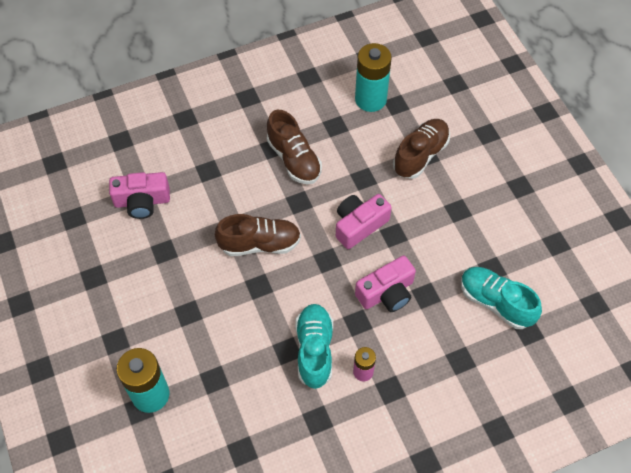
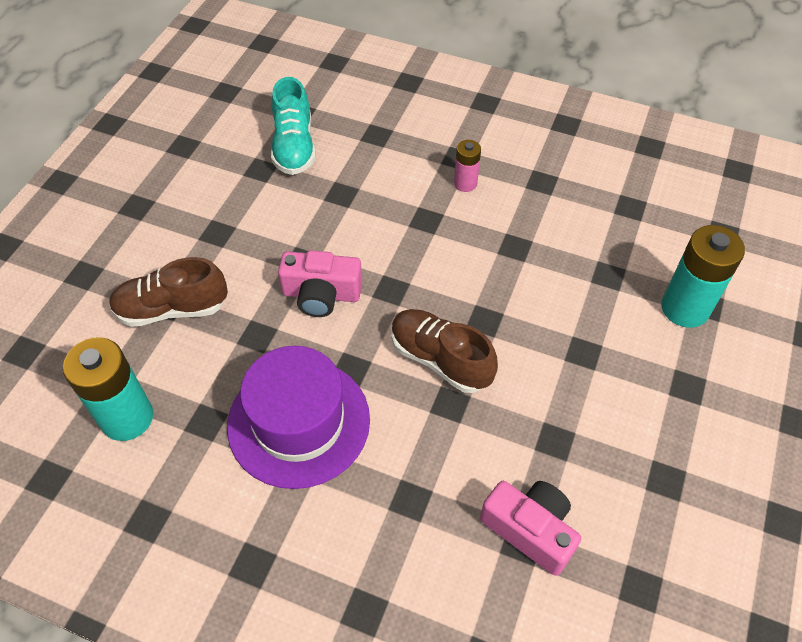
camera: 135 degrees left, 5 degrees down
brown shoe [267,110,322,184] -> purple hat [227,346,370,489]
turquoise shoe [295,304,333,389] -> none
pink camera [355,255,416,312] -> none

